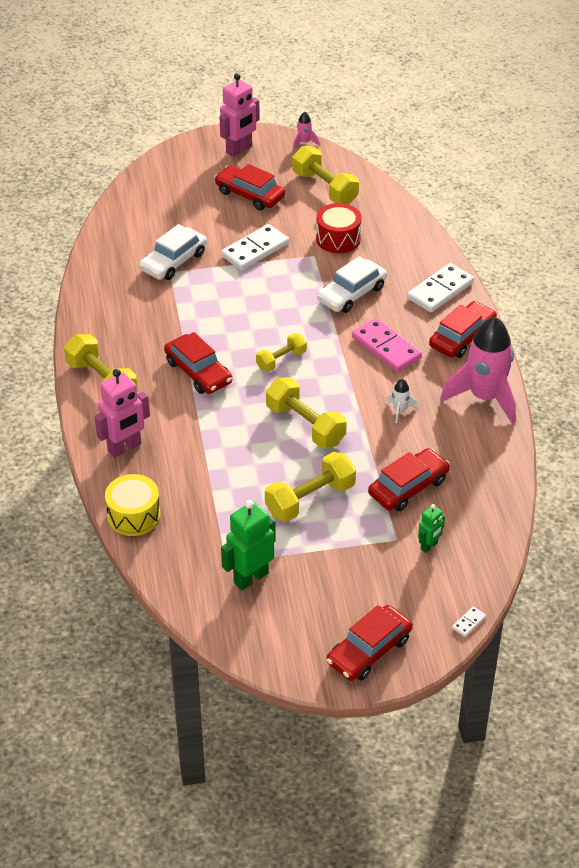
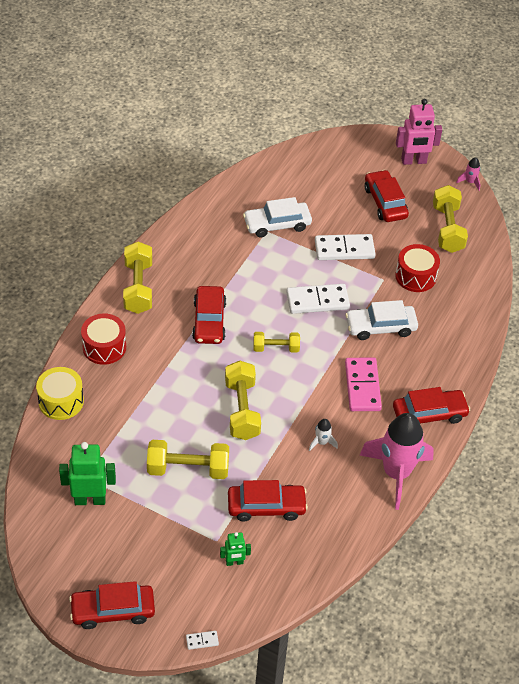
camera: 35 degrees right, 5 degrees up
pink robot [95,369,150,458] -> red drum [81,314,126,365]
white domino [407,263,474,313] -> white domino moved to [286,284,350,314]

